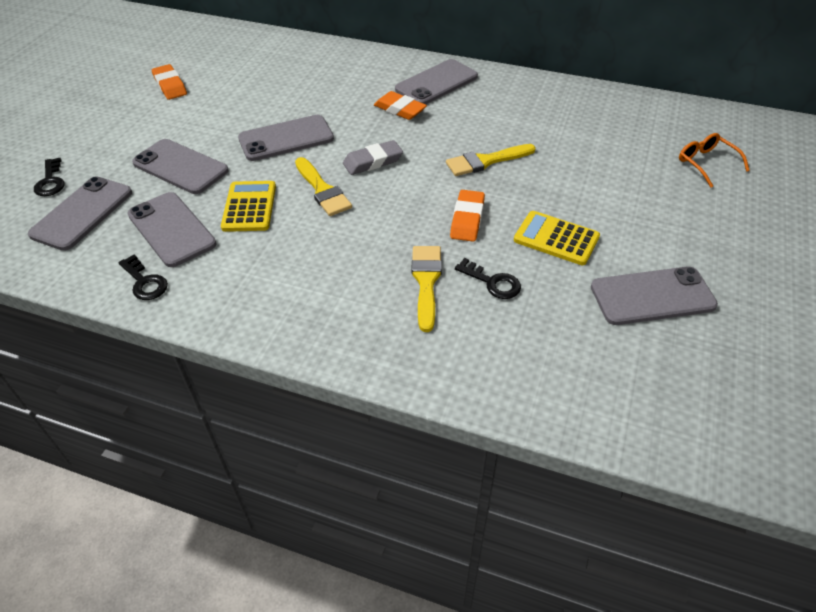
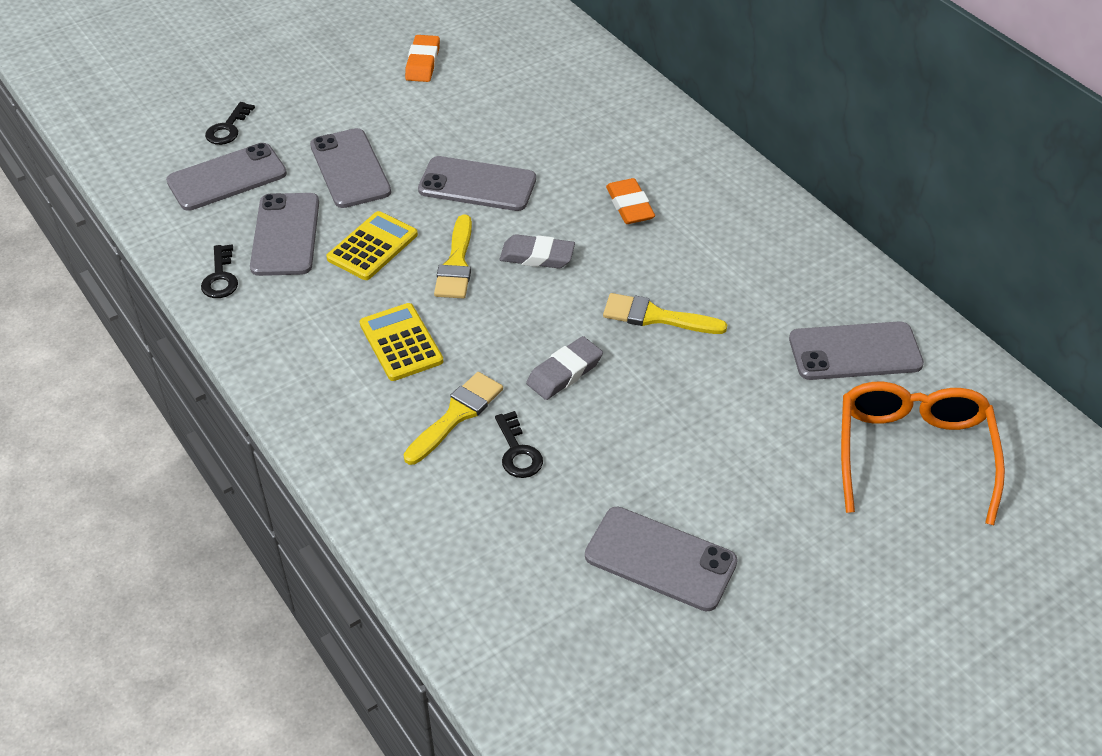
camera: 35 degrees right, 0 degrees up
grey phone [395,59,478,104] -> grey phone moved to [789,321,924,380]
orange eraser [450,190,485,242] -> grey eraser [526,336,603,400]
yellow calculator [514,211,600,265] -> yellow calculator moved to [360,303,443,381]
orange glasses [679,133,750,188] -> orange glasses [841,382,1005,525], size x1.90

